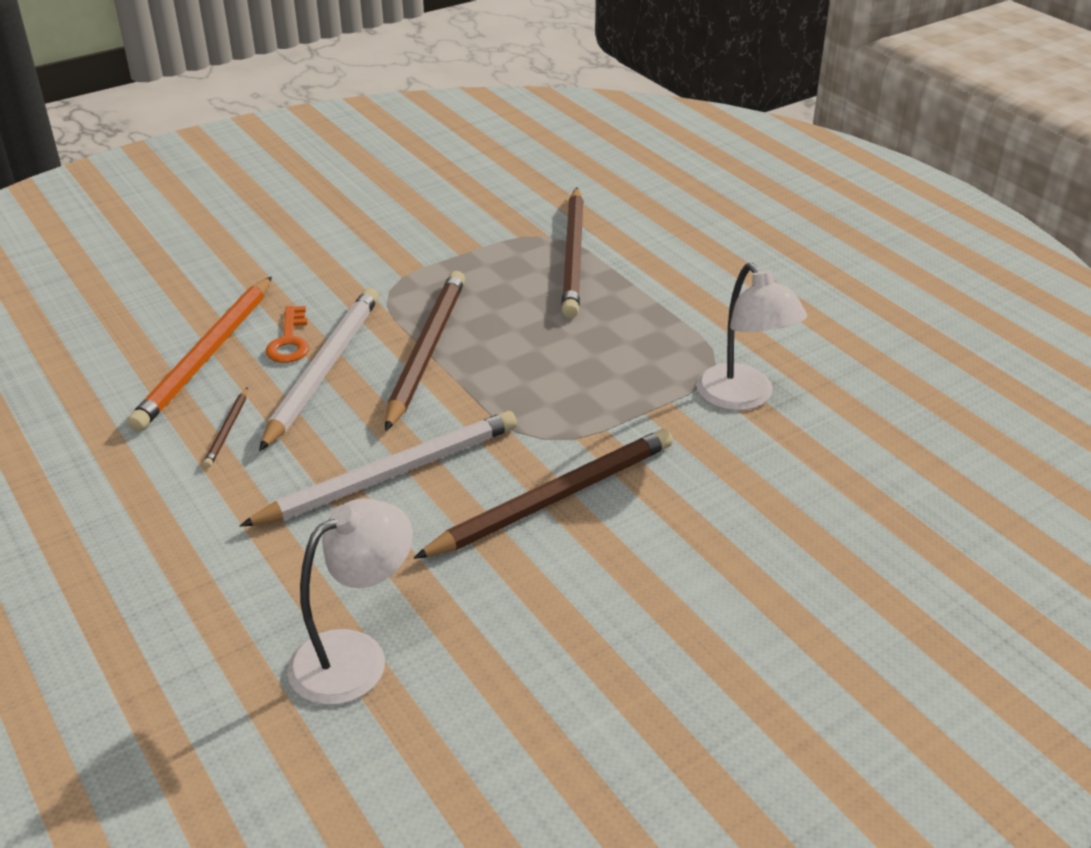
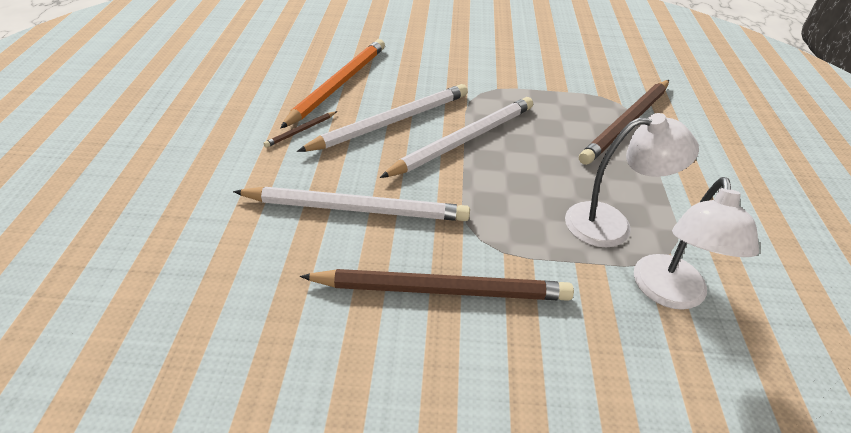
camera: 35 degrees right, 5 degrees up
orange pencil [127,276,272,431] -> orange pencil turned 150 degrees clockwise [280,39,385,129]
orange key [266,306,309,363] -> none
white lamp [287,498,413,705] -> white lamp moved to [565,113,699,247]
brown pencil [385,271,465,431] -> white pencil [380,97,533,178]

